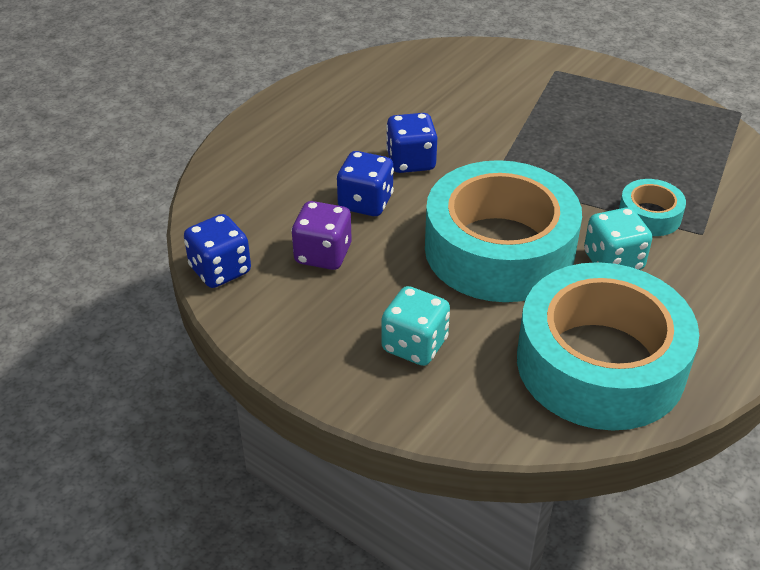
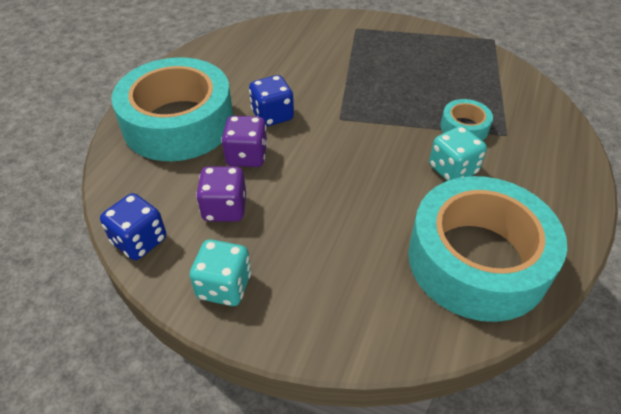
camera: 15 degrees left, 5 degrees up
blue dice [337,151,394,216] -> purple dice [221,116,268,167]
turquoise dice [381,286,450,366] -> turquoise dice moved to [190,239,252,306]
turquoise tape [425,160,582,302] -> turquoise tape moved to [111,57,233,161]

